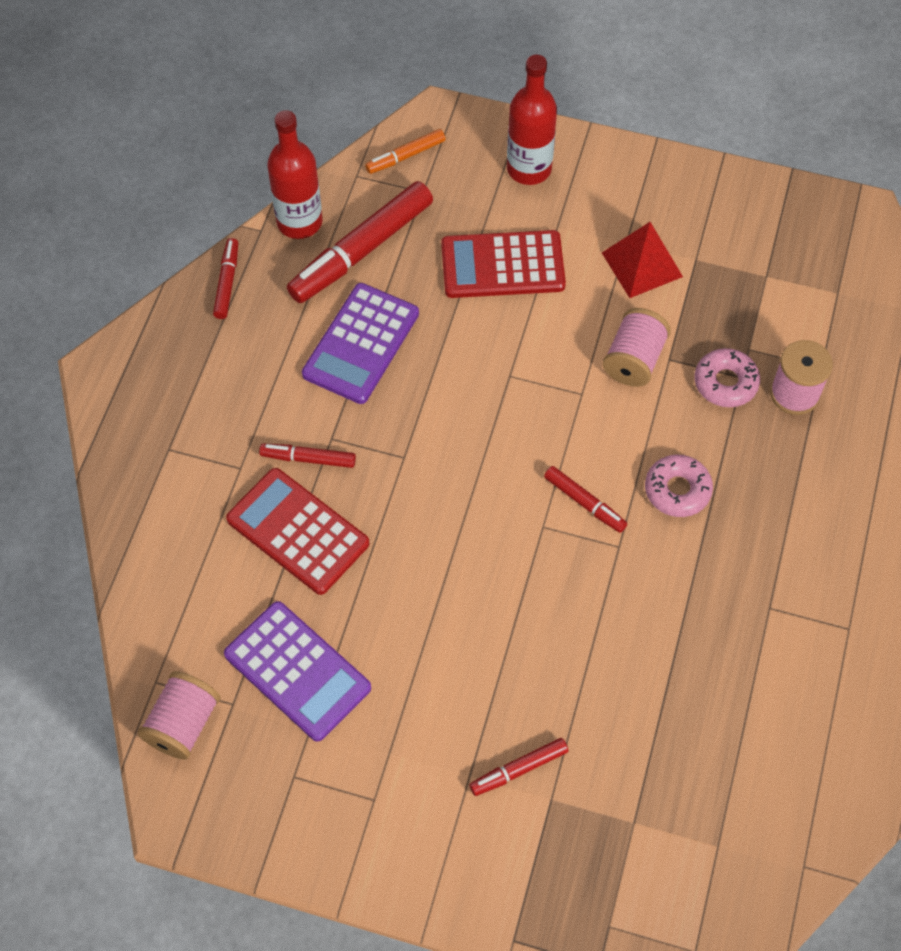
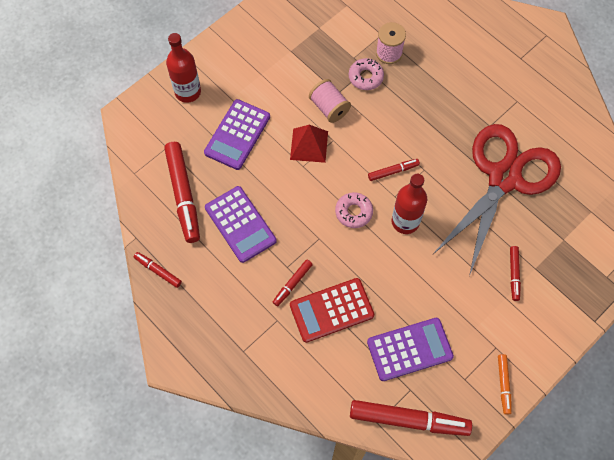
camera: 60 degrees left, 5 degrees up
pink spool [138,671,220,760] -> red marker [350,400,472,436]
red bottle [267,110,323,239] -> red bottle moved to [392,174,427,234]
orange marker [365,129,445,174] -> orange marker moved to [498,354,512,415]
red calculator [441,230,566,298] -> purple calculator [204,99,270,170]
red pyramid [602,222,683,298] -> red pyramid moved to [290,125,328,163]
pink donut [645,455,713,517] -> pink donut moved to [335,192,373,228]
none -> red scissors [433,124,561,276]

